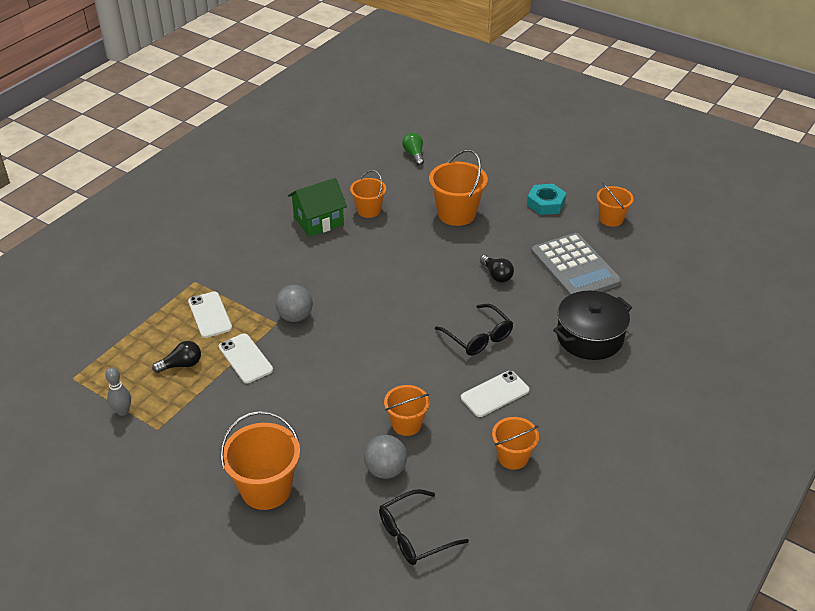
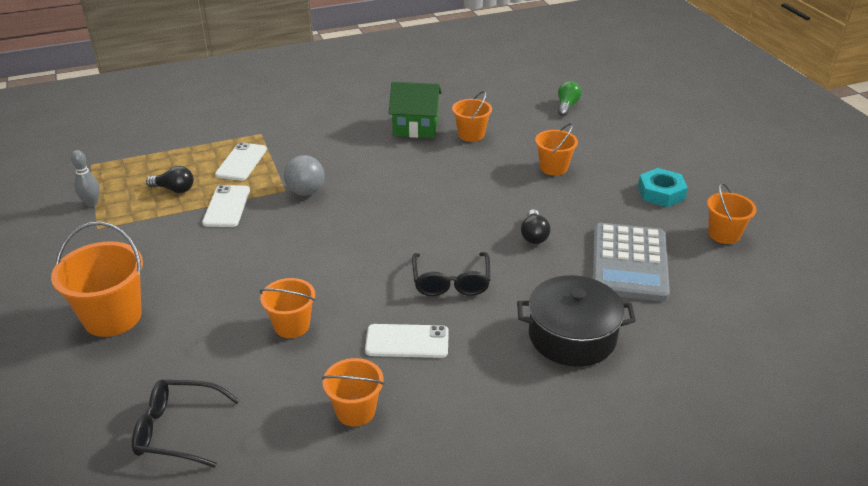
camera: 35 degrees right, 5 degrees down
grey ball [364,435,407,479] -> none
orange bucket [429,149,488,226] -> orange bucket [535,123,578,176], size x0.63

